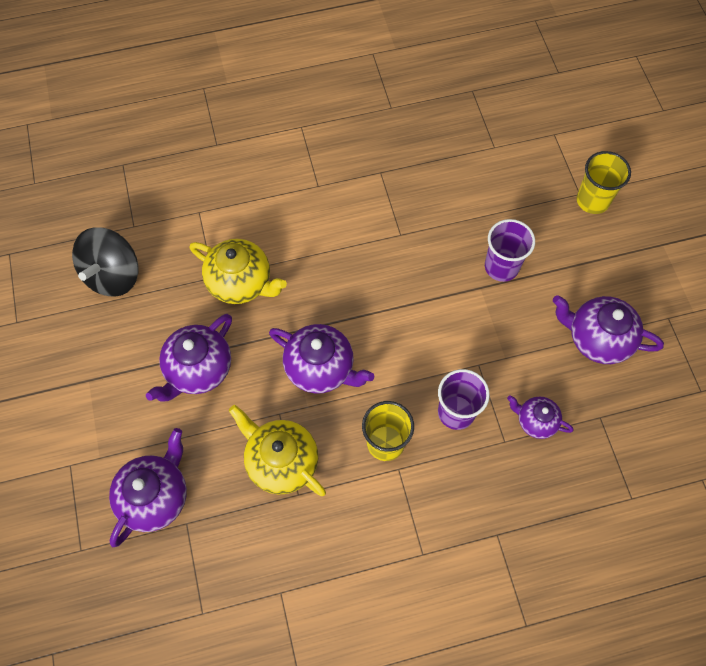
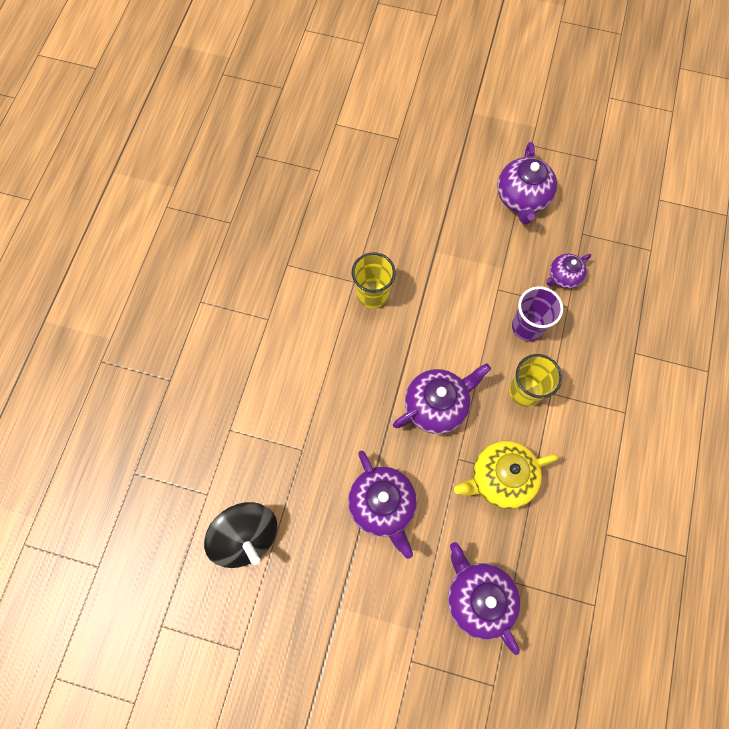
camera: 60 degrees left, 5 degrees up
yellow teapot [190,239,287,304] -> none
purple cup [485,219,535,282] -> none
purple teapot [553,295,664,364] -> purple teapot turned 45 degrees counterclockwise [497,142,557,225]
yellow cup [577,151,631,214] -> yellow cup moved to [352,252,396,308]

